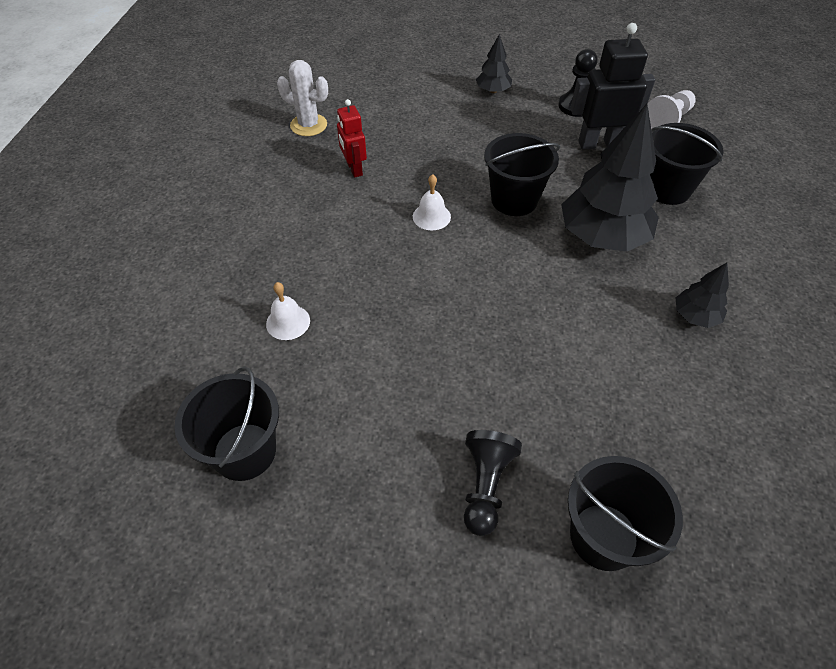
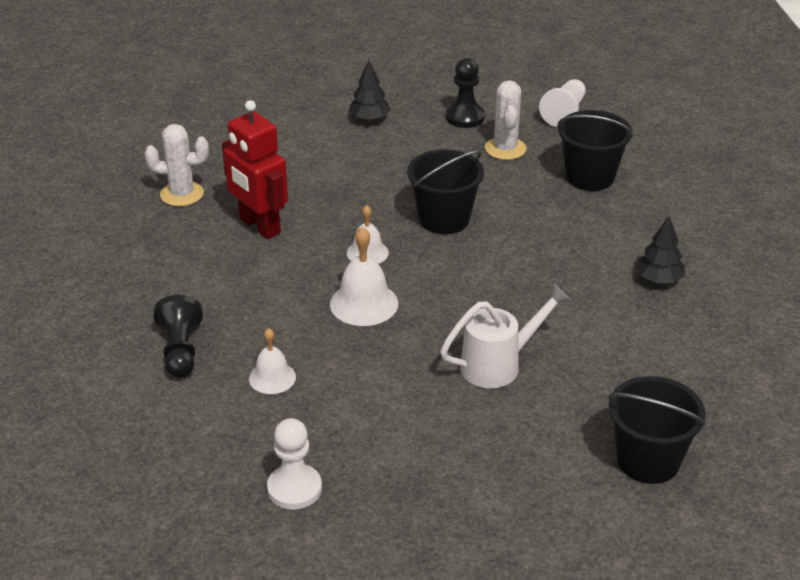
camera: 20 degrees left, 15 degrees down
black bucket [174,366,279,481] -> white pawn [267,418,322,510]
red robot [337,99,367,178] -> red robot [222,100,288,239], size x1.63
black pawn [464,430,522,536] -> black pawn moved to [154,295,203,378]
black tree [561,104,659,252] -> none
black robot [570,23,655,150] -> white cactus [485,80,527,160]
none -> white bell [330,226,398,326]
none -> white watering can [440,283,571,388]

